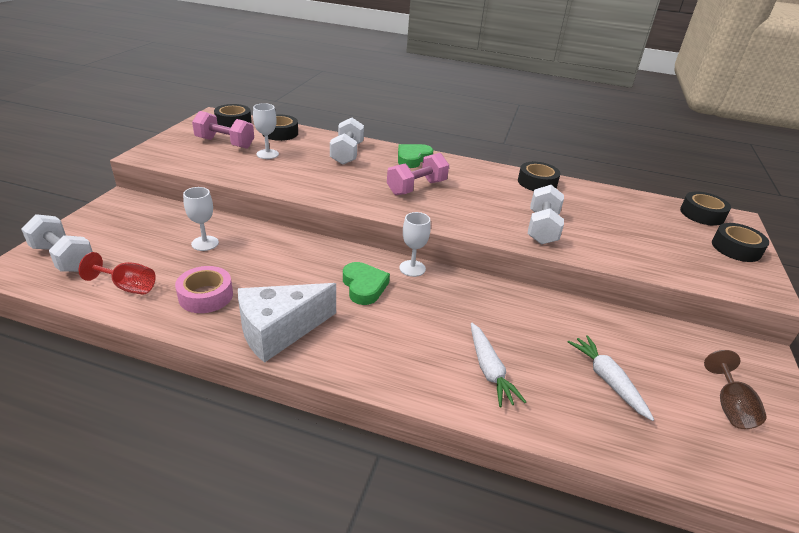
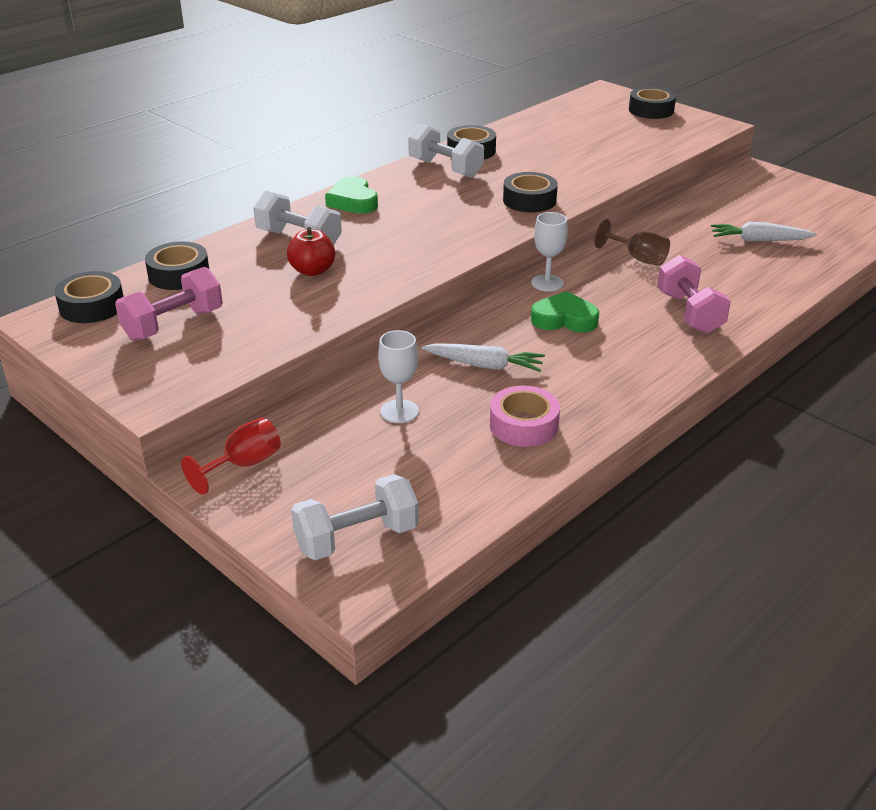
camera: 60 degrees left, 0 degrees up
red goblet [79,252,156,295] -> red goblet moved to [181,417,281,495]
white cheese [238,283,336,363] -> none
white goblet [253,103,279,159] -> none
pink dumbbell [387,153,449,195] -> pink dumbbell moved to [657,255,731,334]
white carrot [471,323,526,407] -> white carrot moved to [422,343,545,372]
white dumbbell [528,185,564,245] -> white dumbbell moved to [408,123,484,178]
black tape [680,192,731,226] -> black tape moved to [503,172,558,213]
brown goblet [704,350,767,429] -> brown goblet moved to [595,219,670,266]
none -> red apple [287,227,335,276]

